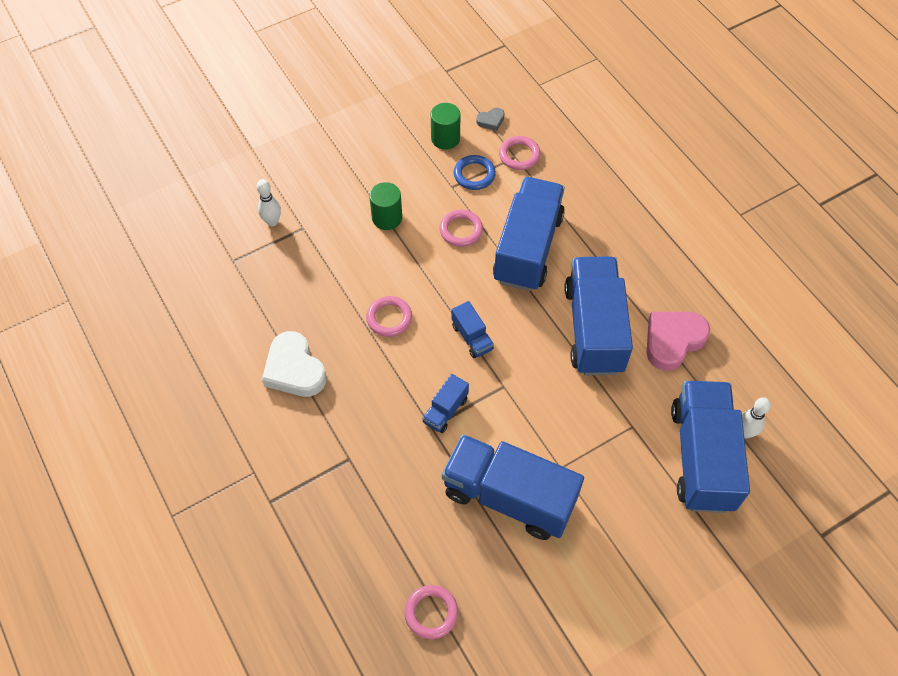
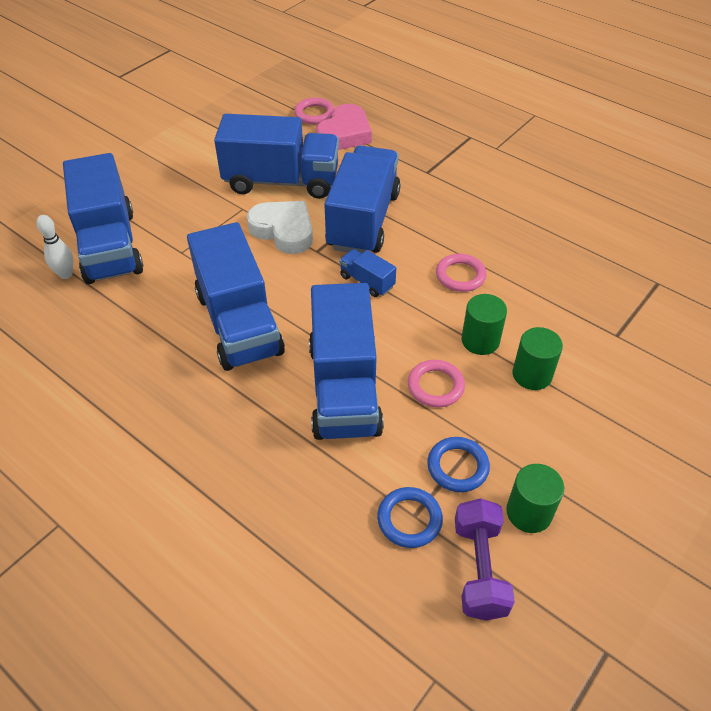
camera: 160 degrees right, 10 degrees down
white bowling pin [257,179,281,226] -> none
white heart [262,331,327,397] -> white heart moved to [247,201,313,254]
blue truck [422,374,469,433] -> blue truck [324,145,401,253], size x2.29
grey heart [476,108,505,131] -> purple dumbbell [455,498,515,621]
pink ring [499,136,541,170] -> blue ring [377,487,443,548]
pink heart [647,312,710,371] -> pink heart moved to [316,104,372,150]
none -> green cylinder [461,294,507,355]

